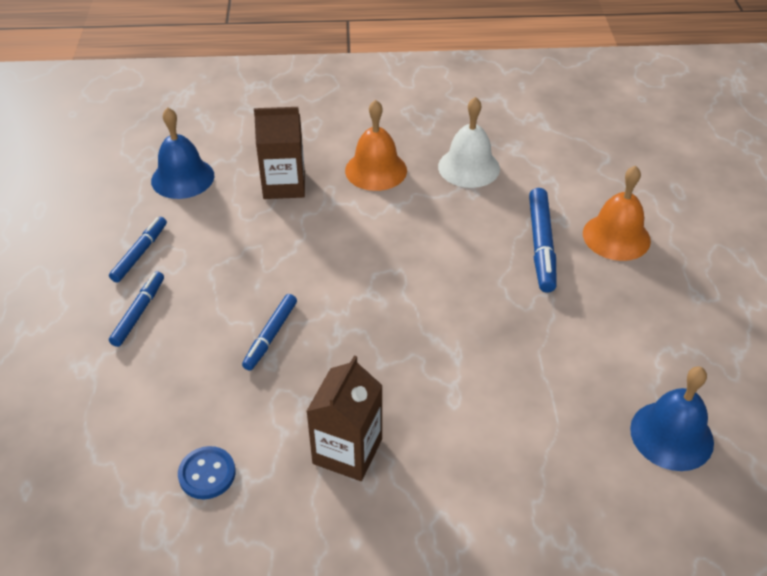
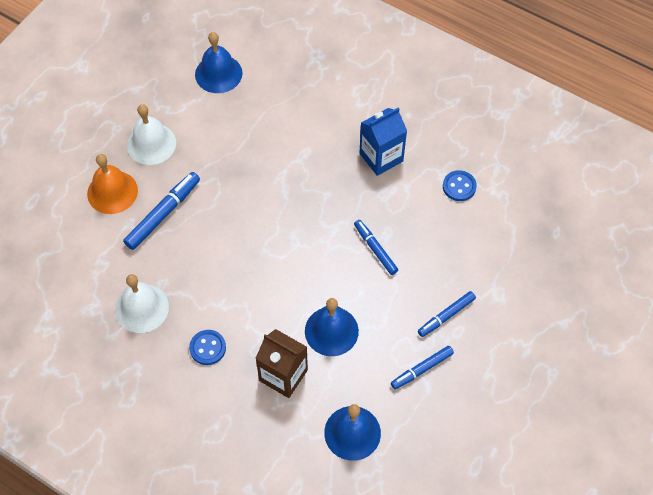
camera: 145 degrees left, 15 degrees up
blue marker [242,294,297,371] -> blue marker turned 90 degrees counterclockwise [354,220,398,275]
brown carton [306,355,383,481] -> blue carton [360,107,407,176]
orange bell [345,100,407,191] -> blue button [189,330,226,365]
none -> white bell [127,104,176,165]
none -> blue bell [305,298,359,356]

